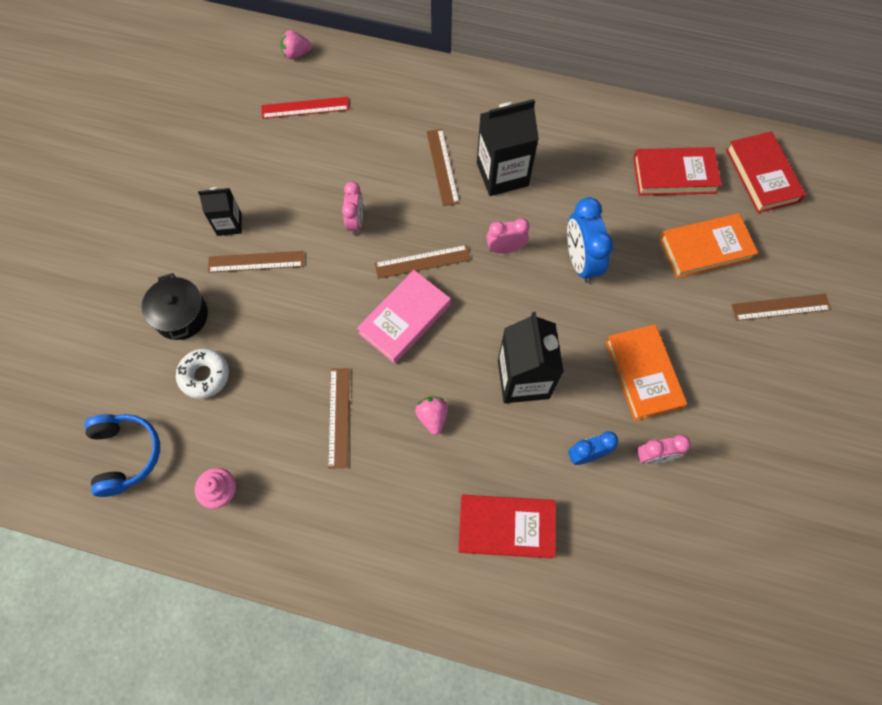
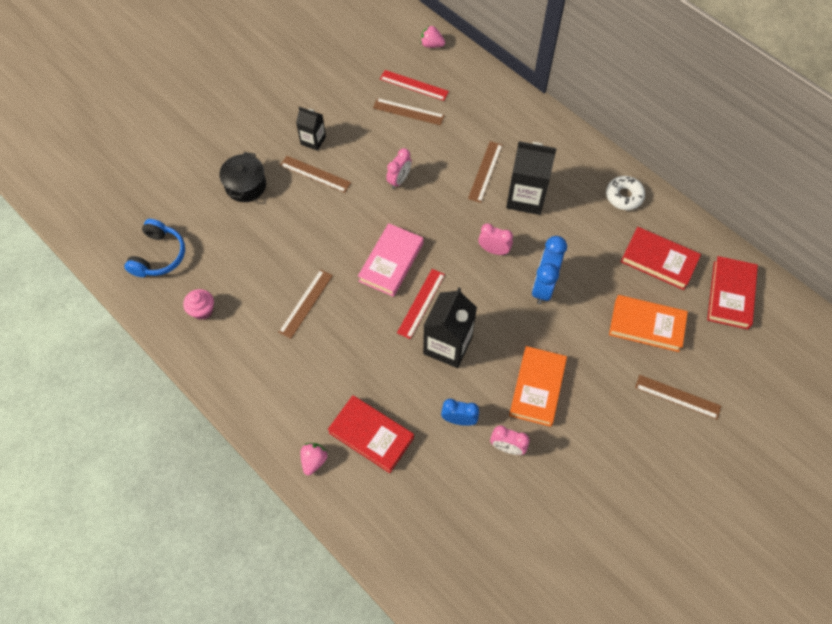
camera: 30 degrees right, 5 degrees down
white donut [176,349,229,399] -> white donut moved to [606,176,645,210]
pink book [357,270,451,364] -> pink book turned 45 degrees counterclockwise [358,223,423,297]
brown ruler [375,245,471,279] -> brown ruler moved to [373,98,445,125]
pink strawberry [415,397,448,435] -> pink strawberry moved to [301,443,328,475]
none -> red ruler [397,269,445,339]

